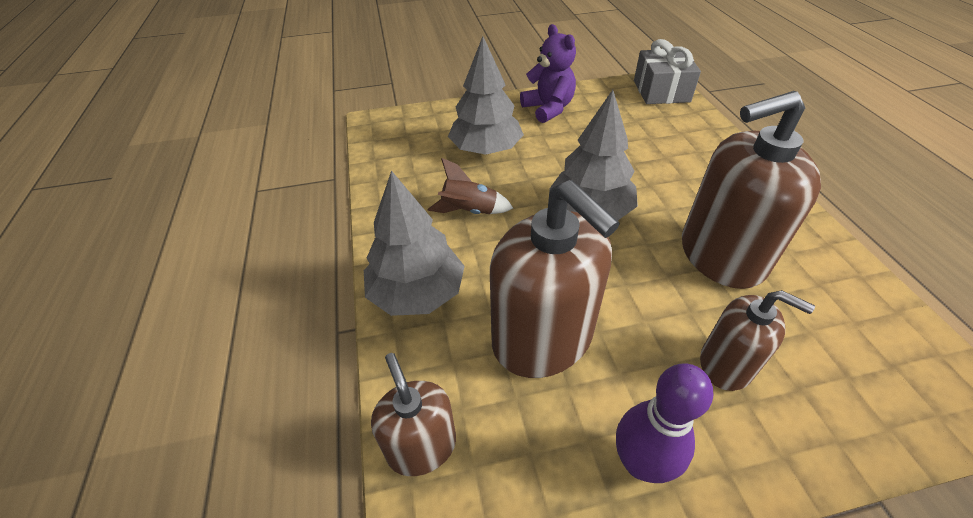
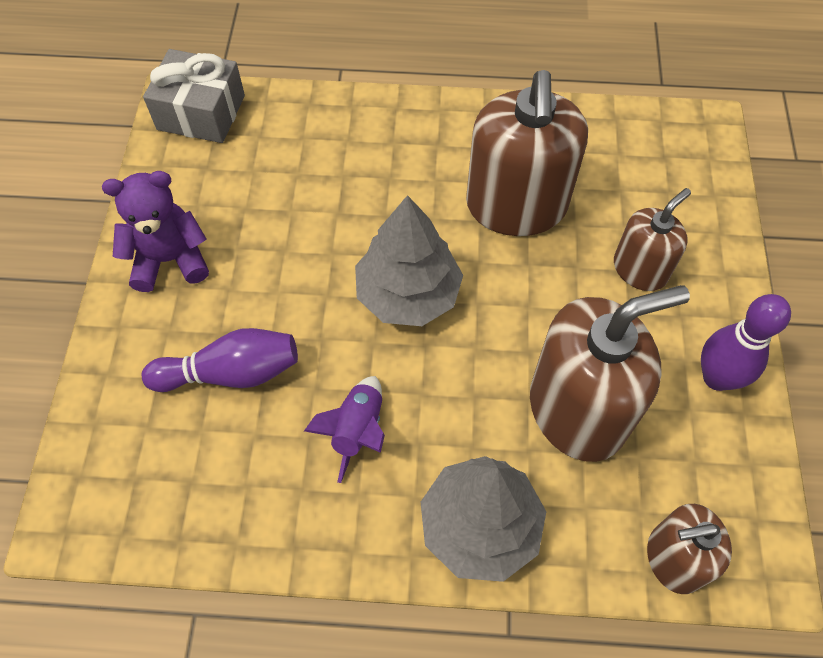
camera: 75 degrees left, 15 degrees up
brown rocket [428,158,513,214] -> purple rocket [304,376,385,483]
grey tree [448,36,524,155] -> purple bowling pin [142,328,298,392]

